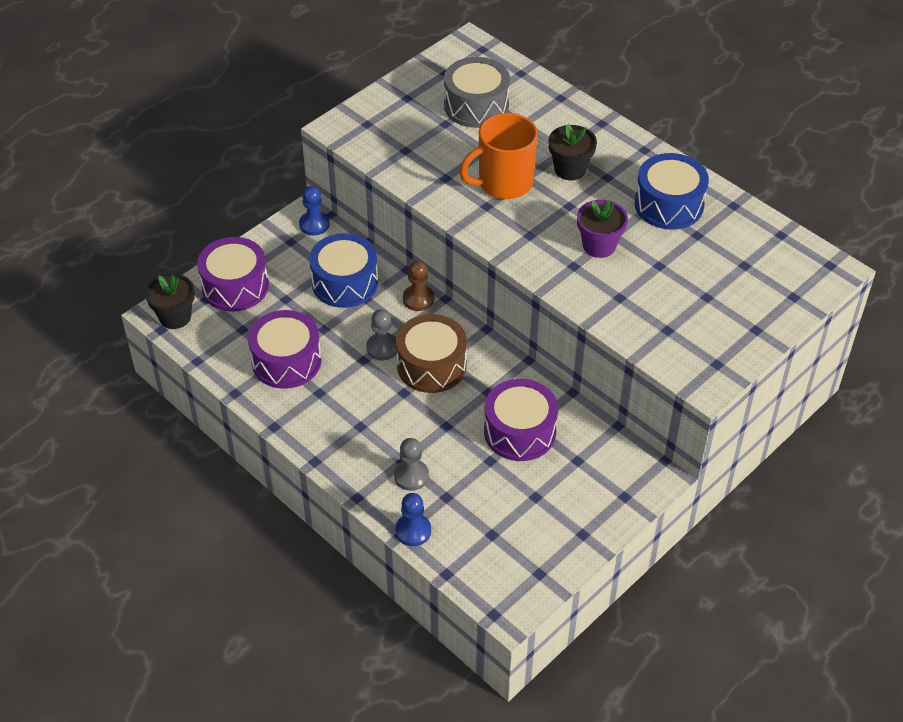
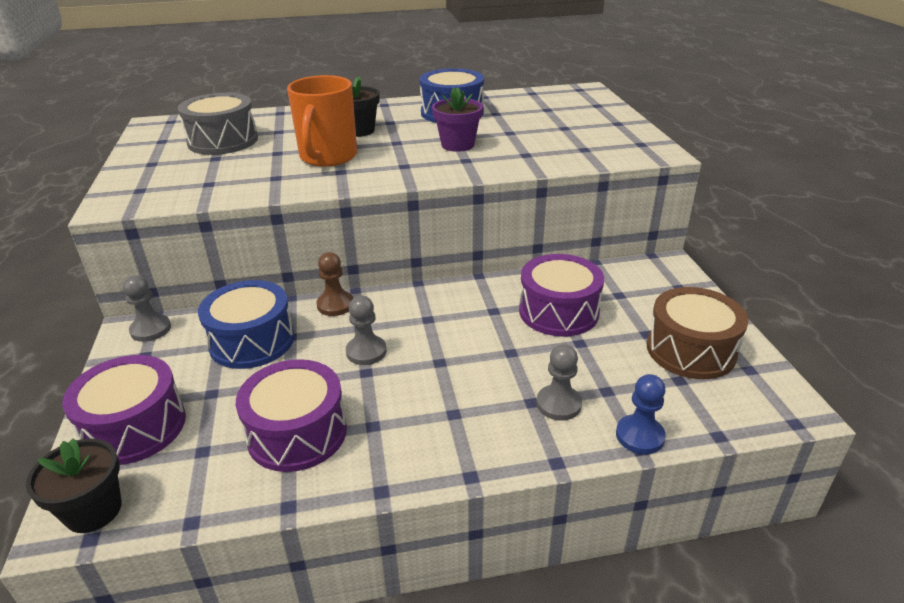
camera: 55 degrees left, 15 degrees down
blue pawn [299,186,330,236] -> grey pawn [123,275,171,342]
brown drum [396,314,467,393] -> brown drum moved to [647,287,748,379]

